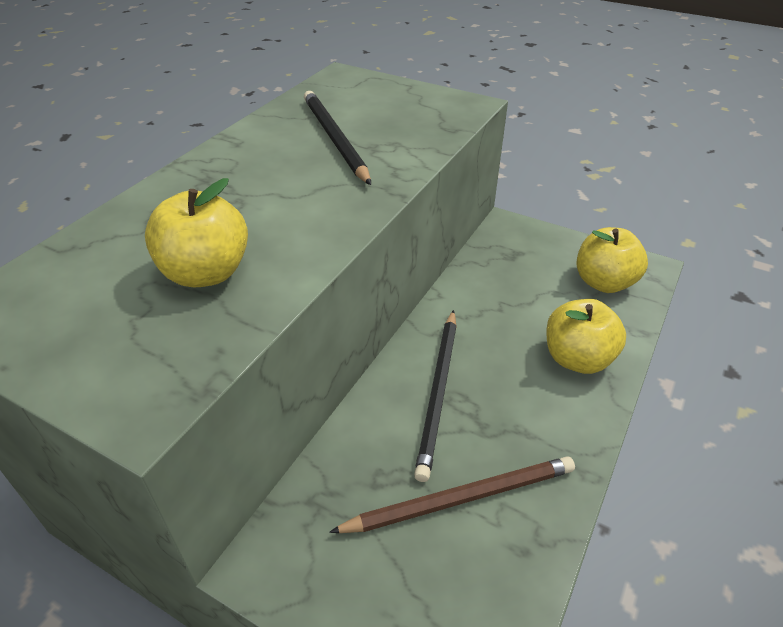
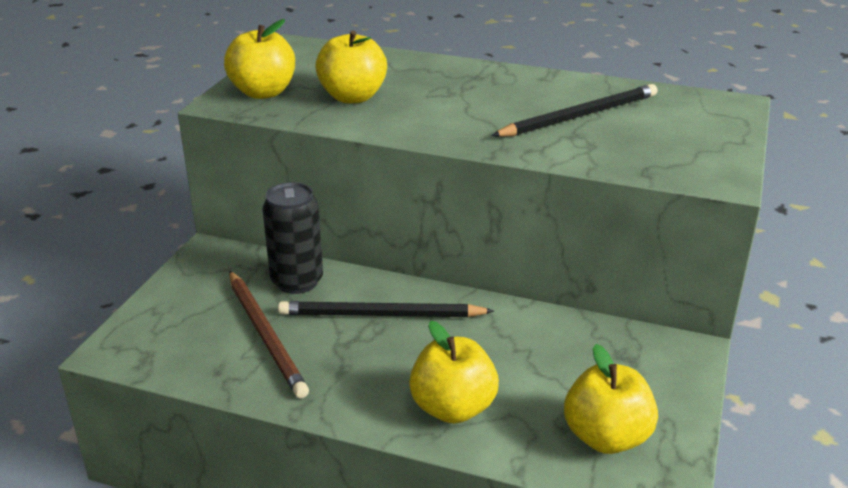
camera: 80 degrees right, 10 degrees down
none -> yellow apple [224,19,295,99]
none -> black can [262,182,323,294]

